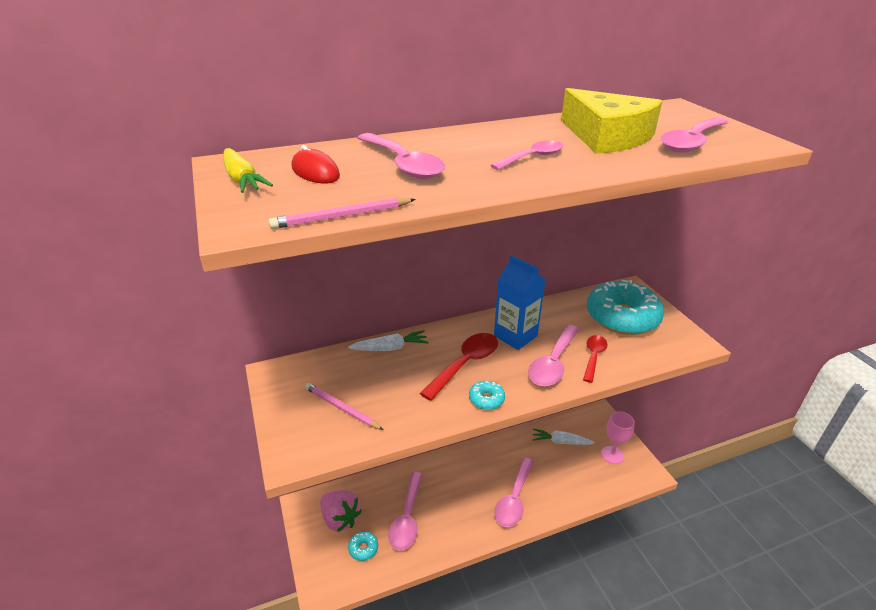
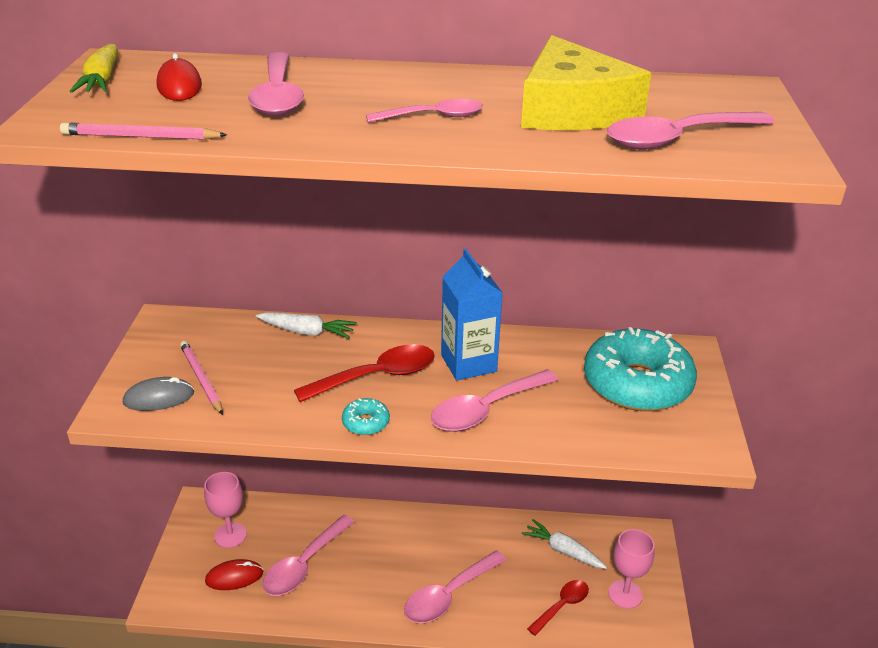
camera: 25 degrees right, 0 degrees up
pink strawberry [320,490,362,532] -> pink goblet [204,472,247,548]
turquoise donut [348,531,378,561] -> red mouse [205,559,263,590]
red spoon [583,335,607,383] -> red spoon moved to [527,580,589,636]
none -> grey mouse [123,377,194,411]

